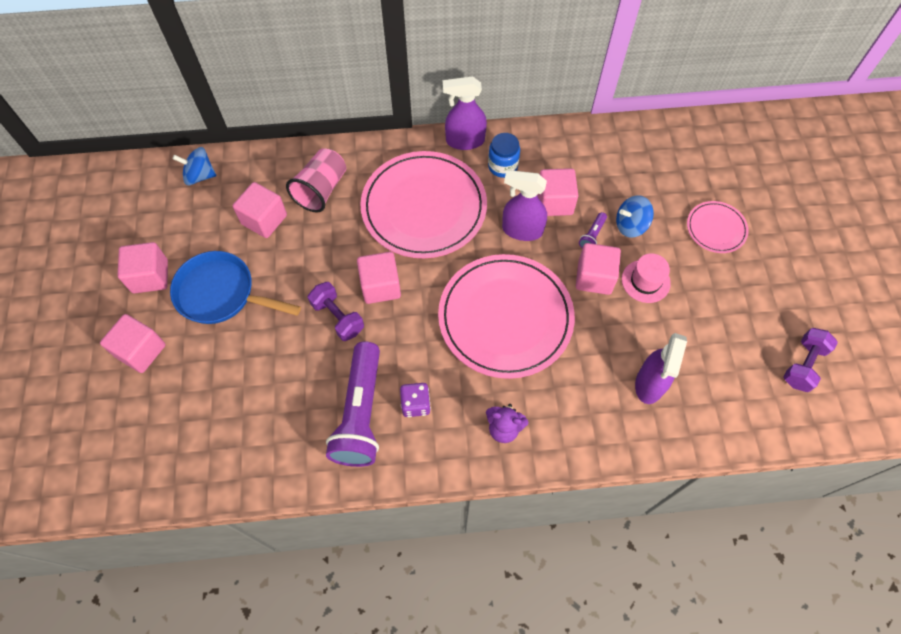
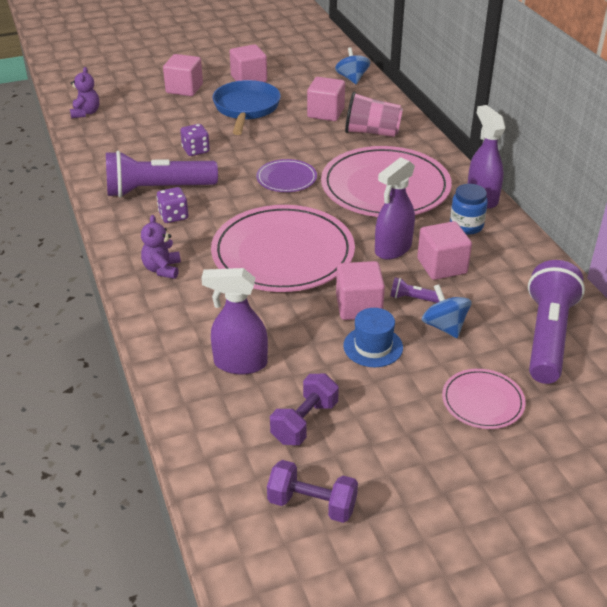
camera: 75 degrees right, 25 degrees down
purple dumbbell [308,282,364,341] -> purple dumbbell moved to [270,374,339,445]
pink cube [357,252,401,304] -> purple plate [256,159,317,192]
purple spray bottle [502,170,547,241] -> purple spray bottle turned 135 degrees counterclockwise [375,157,415,260]
pink hat [622,253,671,303] -> blue hat [343,308,403,367]
none -> purple teddy bear [70,67,99,118]
none -> purple dice [180,124,210,156]
none -> purple flashlight [528,260,585,384]

